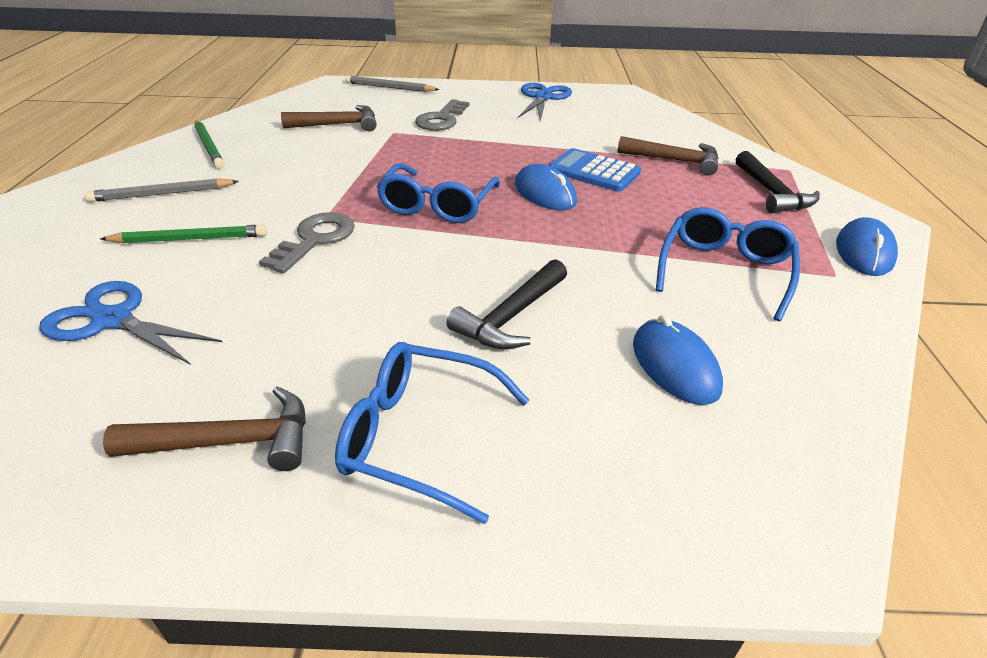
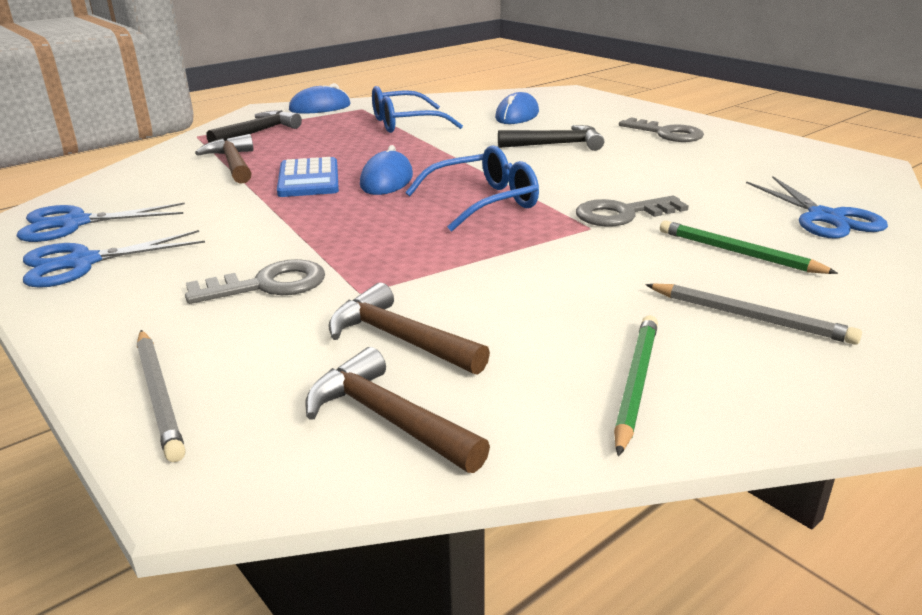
camera: 130 degrees left, 10 degrees down
brown hammer [103,386,306,471] -> brown hammer moved to [305,347,490,473]
blue glasses [335,342,529,524] -> grey key [619,117,704,142]
none -> blue scissors [17,202,185,242]

